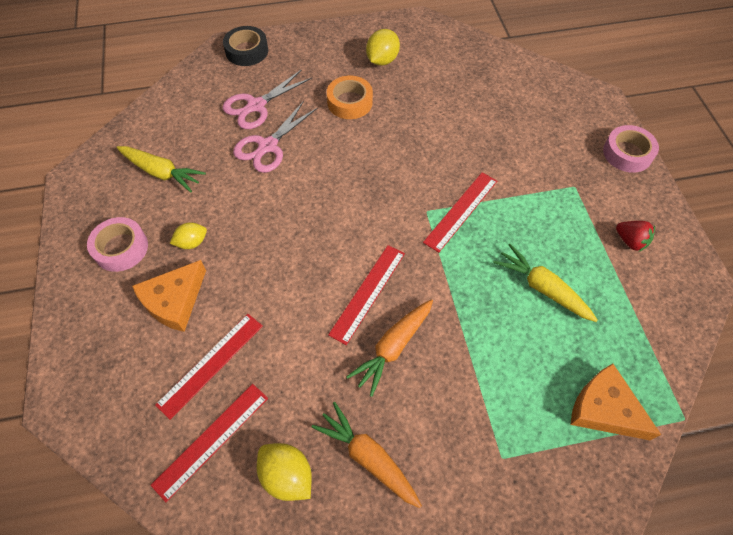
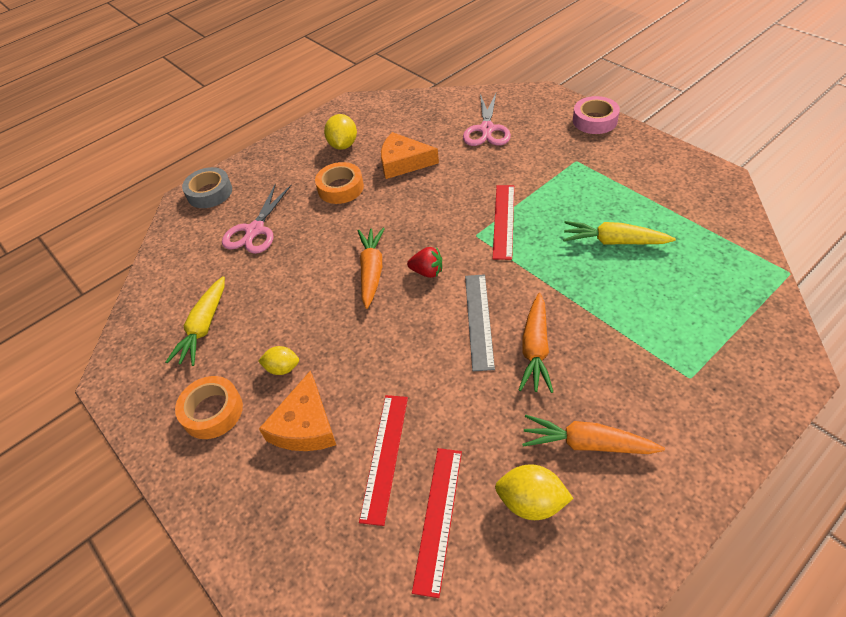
camera: 25 degrees left, 10 degrees down
pink tape [87,217,148,272] -> orange tape [175,376,243,439]
yellow carrot [117,146,206,192] -> yellow carrot turned 105 degrees clockwise [166,276,225,366]
yellow lemon [170,222,207,249] -> yellow lemon turned 60 degrees clockwise [258,346,299,375]
black tape [223,26,268,66] -> grey tape [182,167,232,208]
pink scissors [233,101,318,173] -> pink scissors moved to [463,93,511,146]
red ruler [328,245,405,345] -> grey ruler [465,274,495,371]
orange cheese [570,363,661,440] -> orange cheese moved to [381,132,439,179]
red strawberry [616,221,655,252] -> red strawberry moved to [407,247,442,278]
none -> orange carrot [358,228,385,309]

